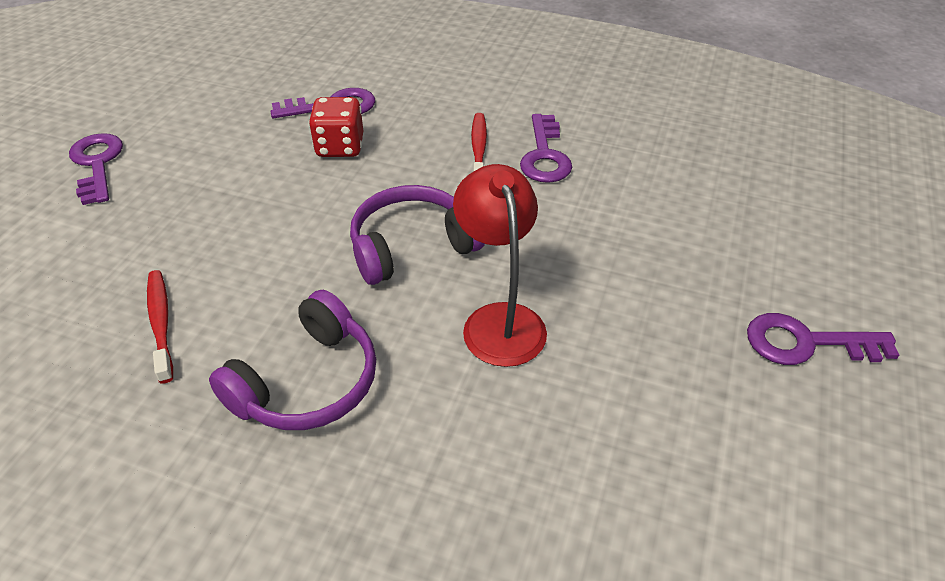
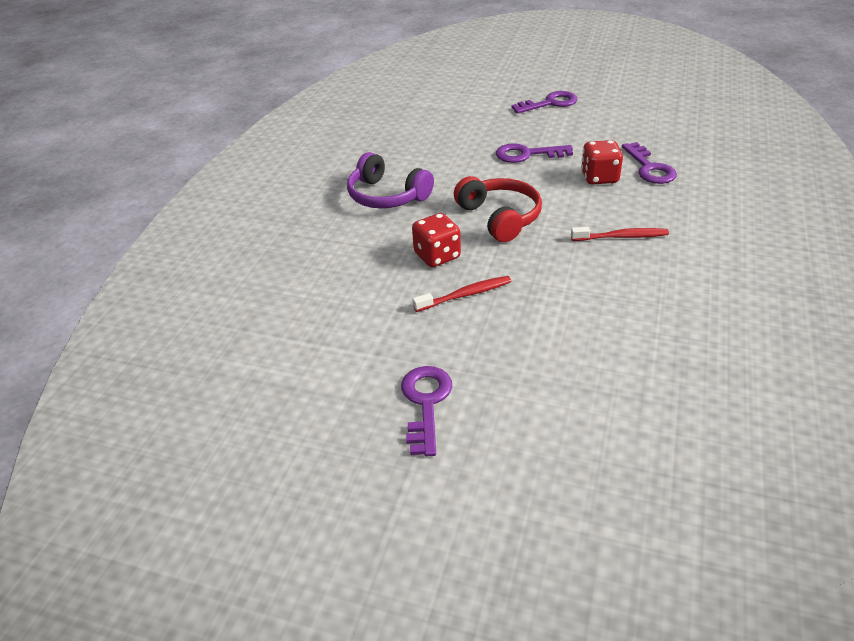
camera: 90 degrees right, 5 degrees down
red toothbrush [147,270,173,383] -> red toothbrush moved to [413,276,511,312]
purple headphones [350,185,485,285] -> red headphones [454,176,542,242]
red lamp [453,164,547,367] -> red dice [412,213,461,267]
purple key [520,114,572,183] -> purple key moved to [496,143,573,163]

